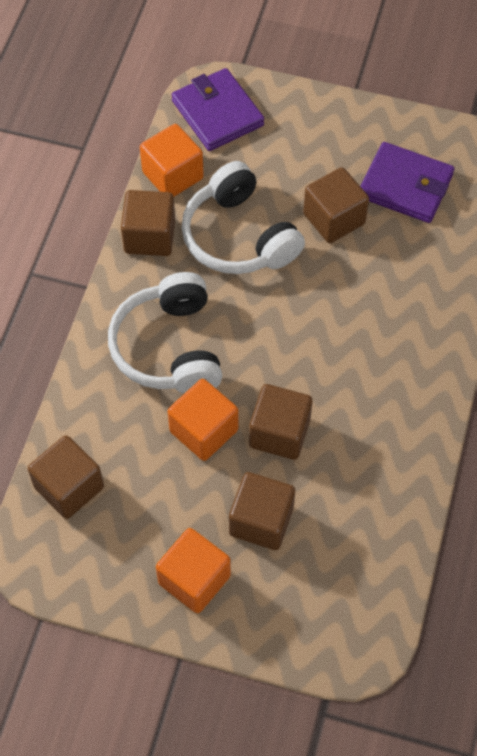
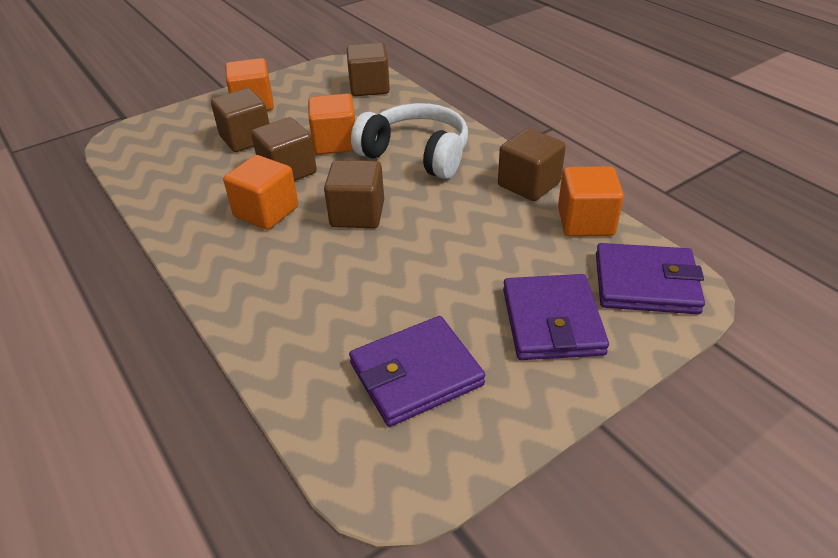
camera: 130 degrees right, 20 degrees down
white headphones [181,161,305,274] -> none
brown cube [303,167,369,243] -> brown cube moved to [324,160,384,228]
none -> orange cube [223,155,298,230]
none -> purple wallet [503,274,609,360]

